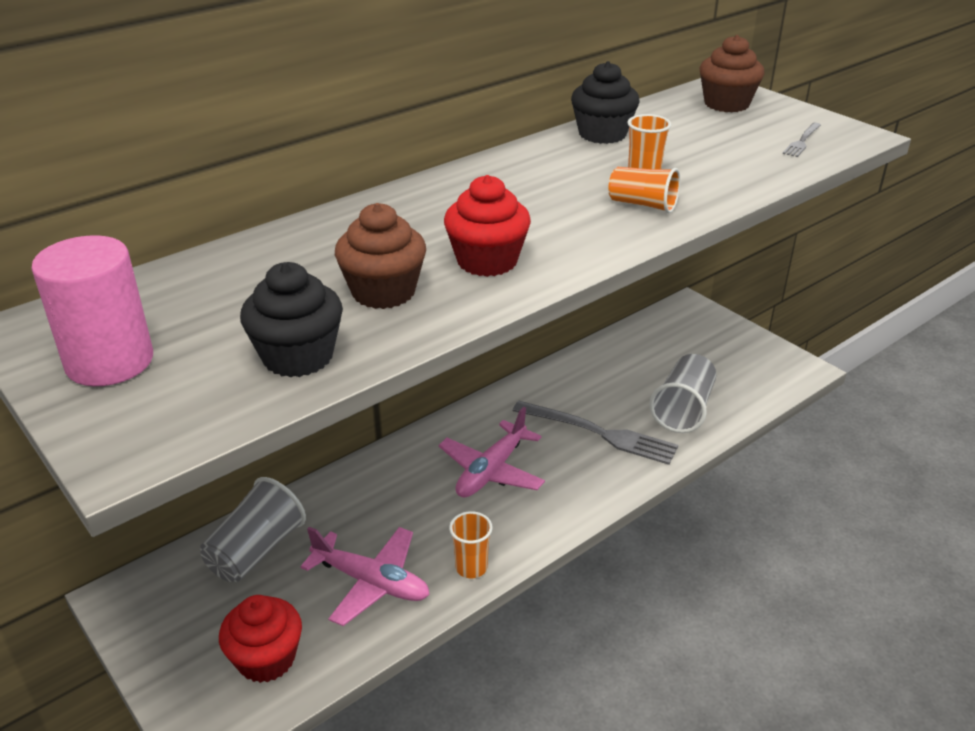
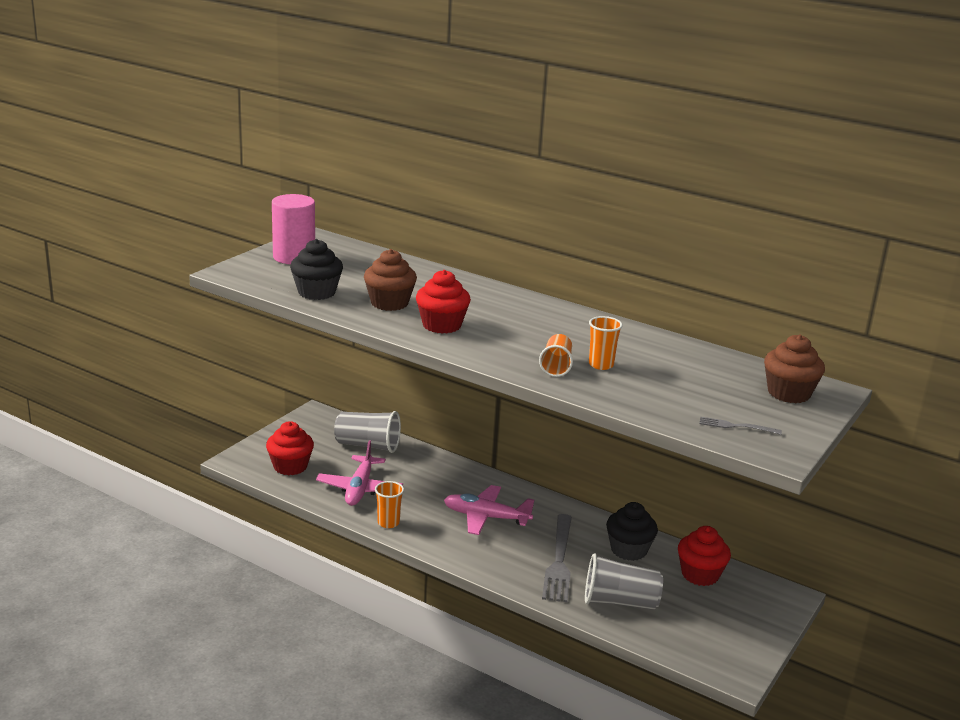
camera: 70 degrees right, 10 degrees down
black cupcake [571,61,639,144] -> black cupcake moved to [606,502,658,561]
none -> red cupcake [678,526,731,586]

